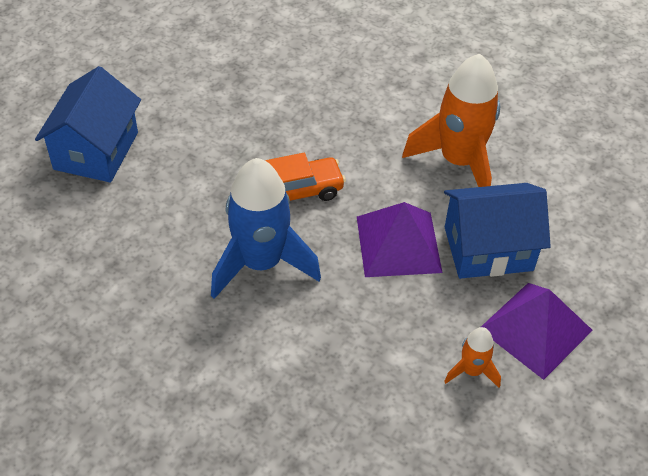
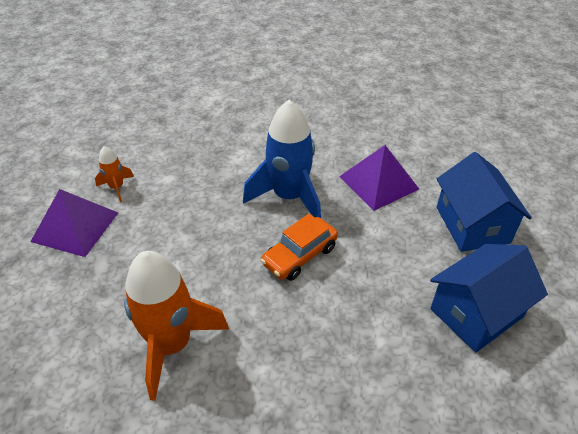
camera: 155 degrees right, 5 degrees down
purple pyramid [357,202,443,277] -> purple pyramid moved to [339,145,419,211]
blue house [444,183,551,279] -> blue house moved to [430,244,548,352]

